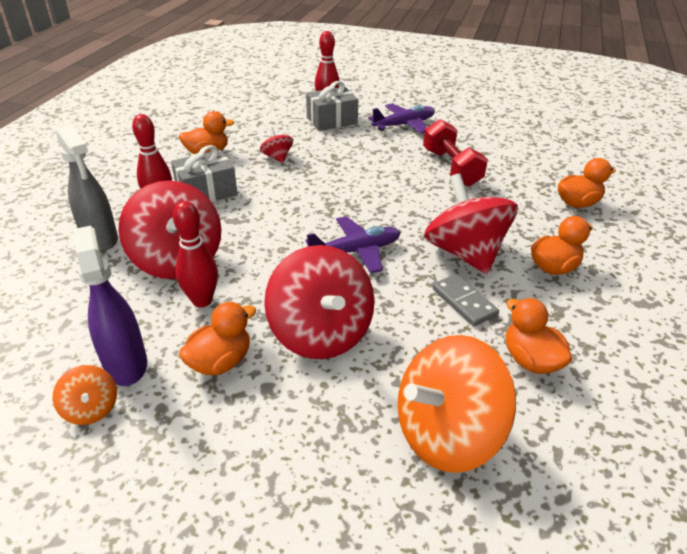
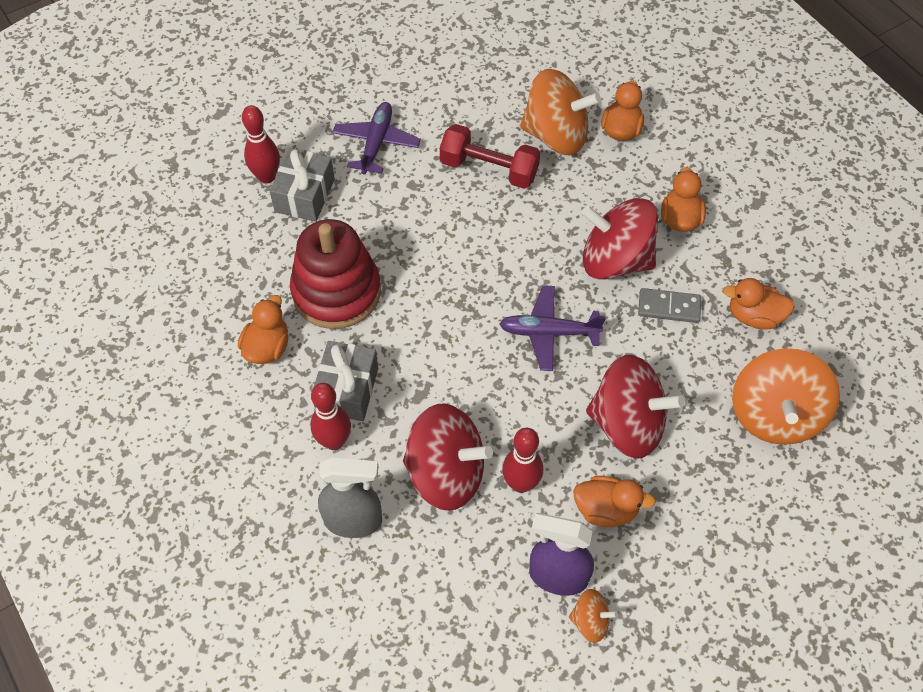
camera: 50 degrees left, 20 degrees up
orange duck [179,302,256,375] -> orange duck turned 105 degrees clockwise [573,476,656,527]
red spinning top [260,127,293,163] -> red stacking toy [290,219,381,329]
purple plane [305,216,401,273] -> purple plane turned 105 degrees counterclockwise [499,285,606,371]
none -> orange spinning top [520,69,601,155]

